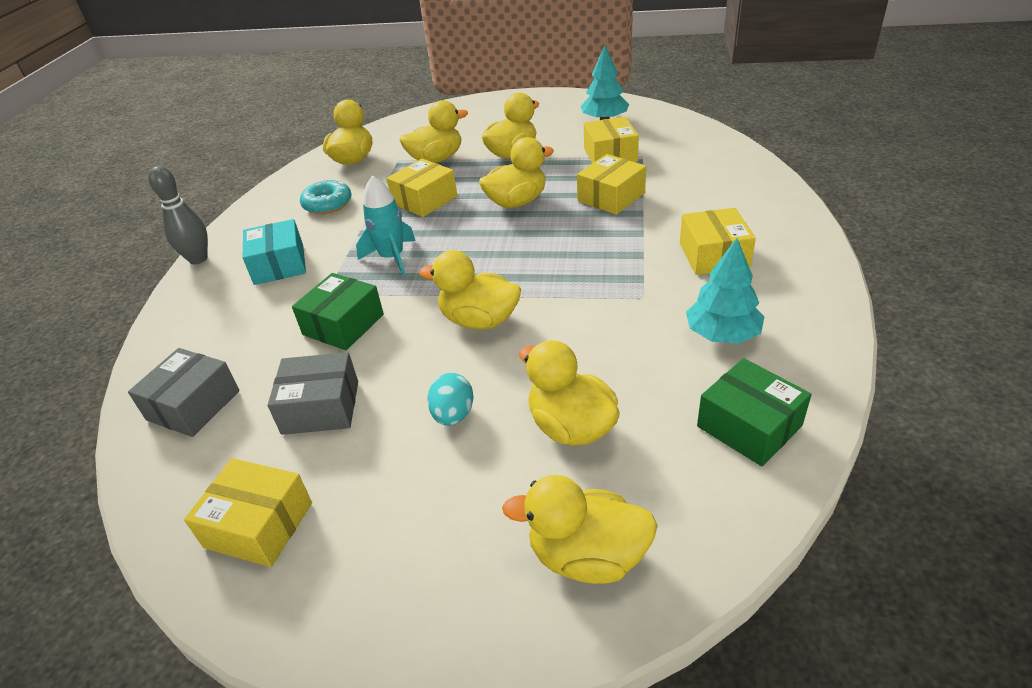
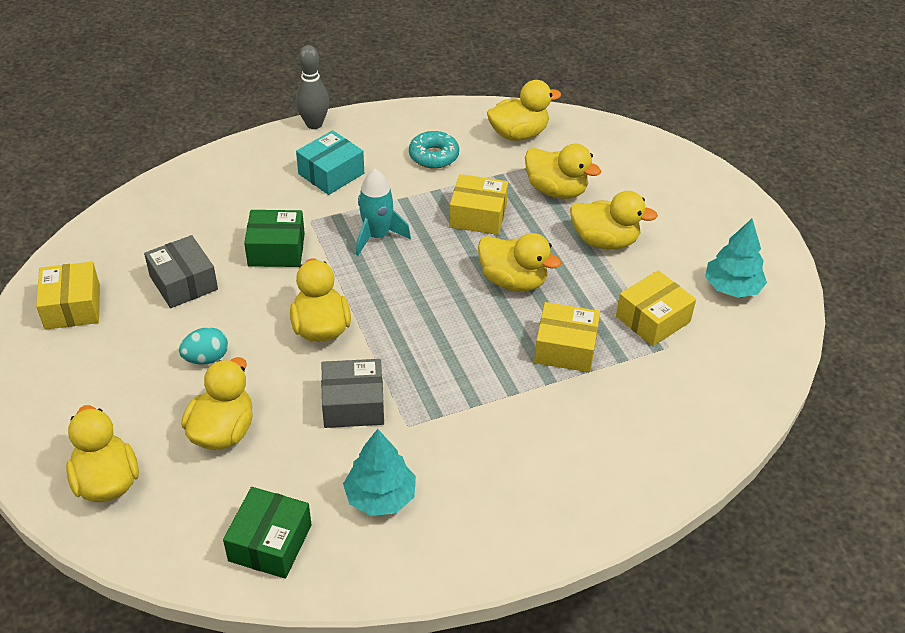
camera: 55 degrees right, 5 degrees up
grey box [128,348,240,437] -> grey box moved to [321,359,384,428]
yellow box [680,208,756,275] -> none

